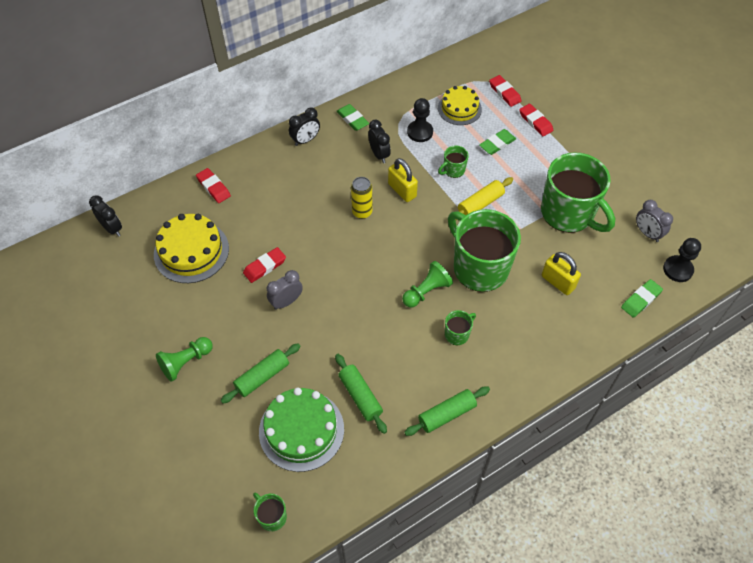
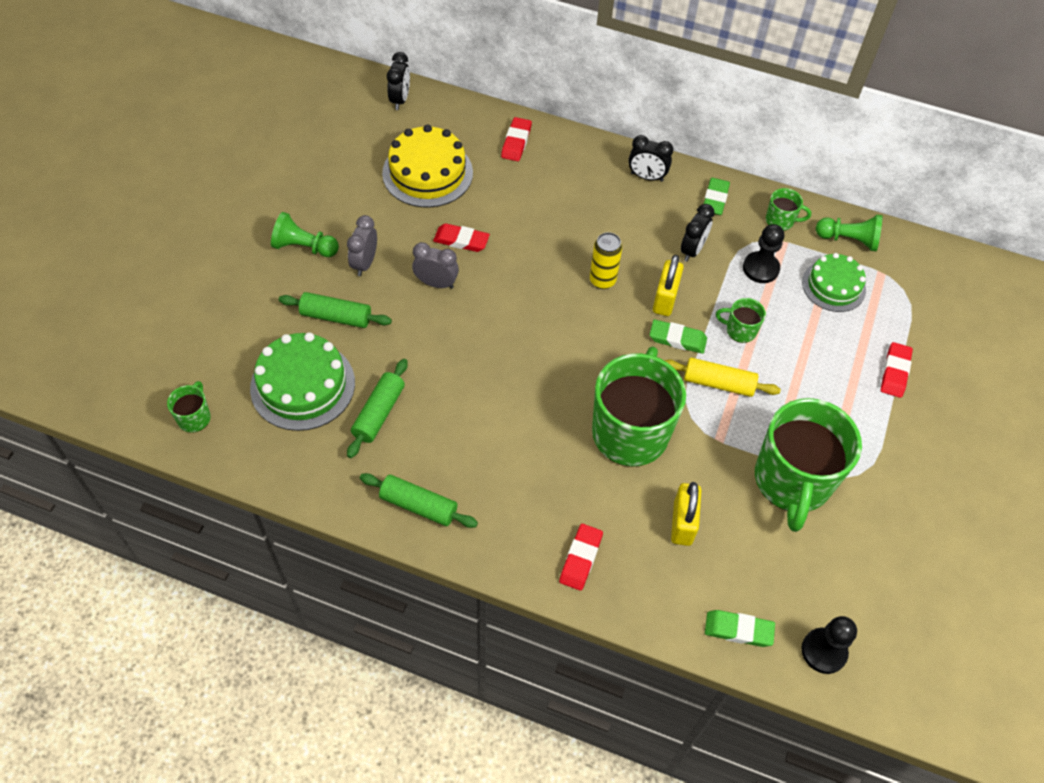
camera: 50 degrees right, 0 degrees up
green pawn [402,261,453,307] -> green pawn moved to [816,215,882,251]
yellow cake [438,86,482,125] -> green cake [802,253,866,312]
green mug [445,310,476,345] -> green mug moved to [766,188,811,231]
green eraser [479,129,516,155] -> green eraser moved to [650,320,707,354]
red eraser [489,75,521,107] -> red eraser moved to [559,524,603,591]
grey clock [636,200,673,242] -> grey clock moved to [347,215,377,276]

